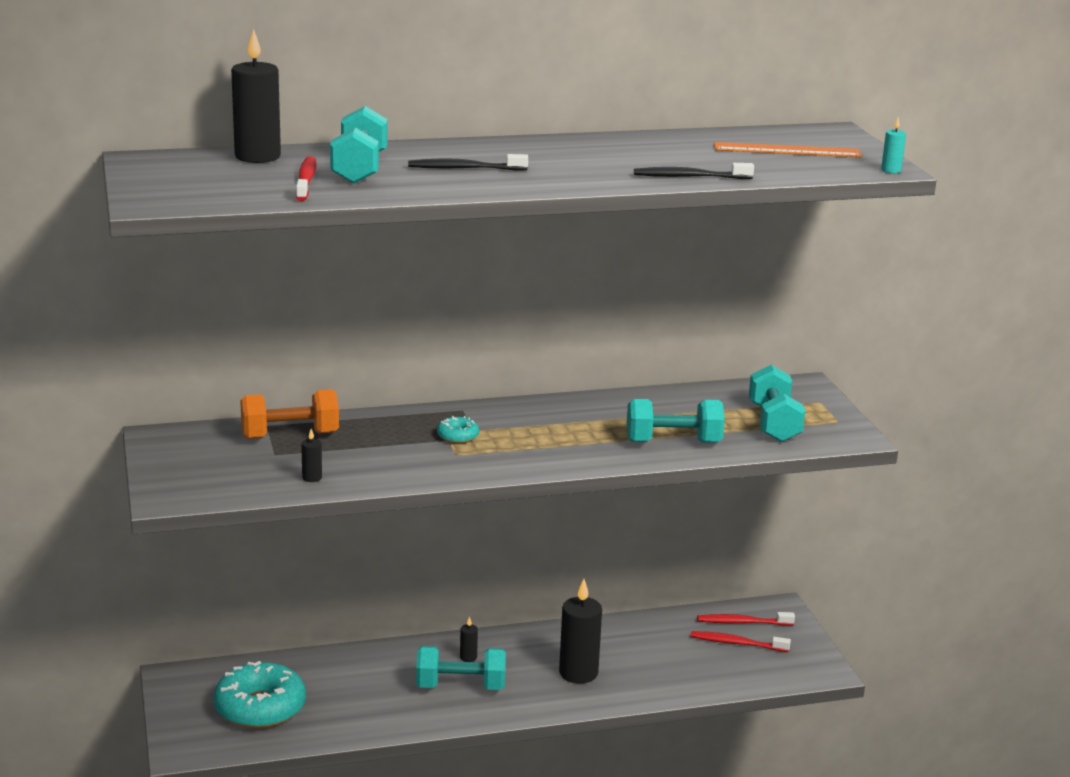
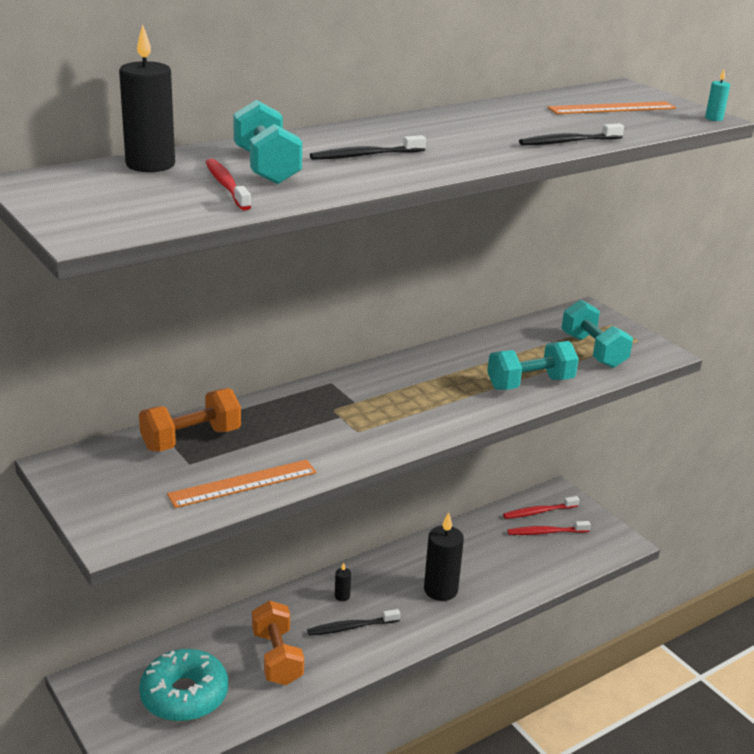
camera: 20 degrees left, 5 degrees up
black candle [301,429,322,482] -> orange ruler [167,460,317,508]
turquoise dumbbell [416,646,506,690] -> black toothbrush [307,609,400,636]
turquoise donut [437,416,479,443] -> none
none -> orange dumbbell [252,601,304,685]

